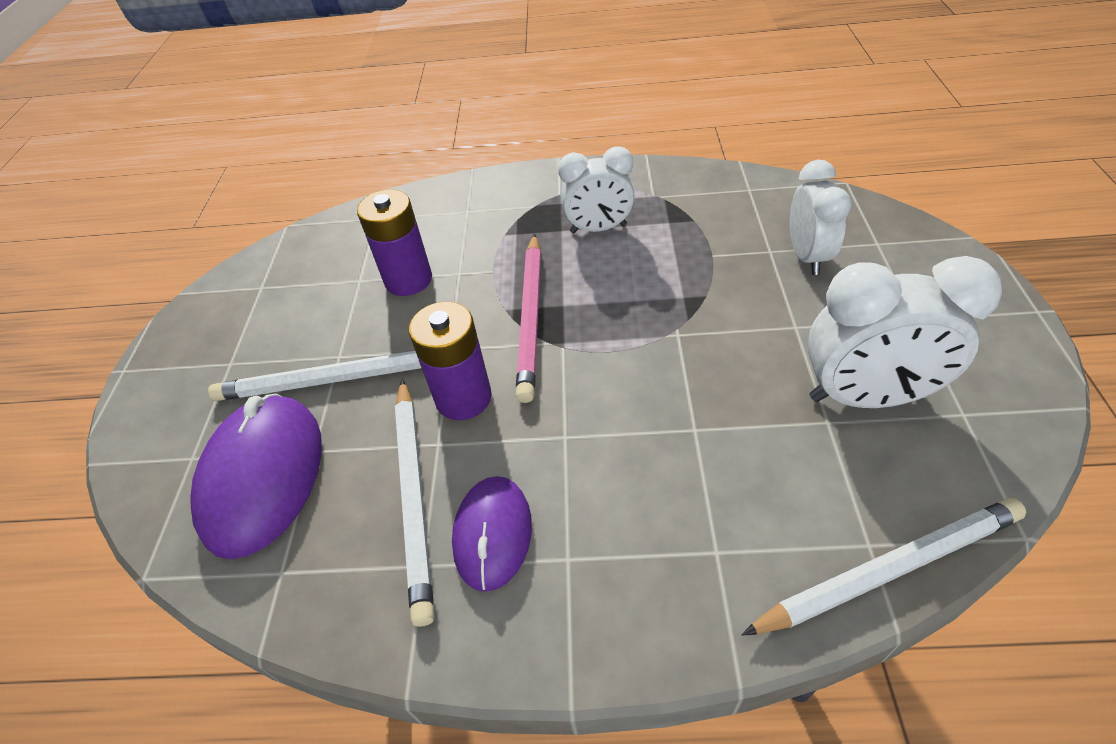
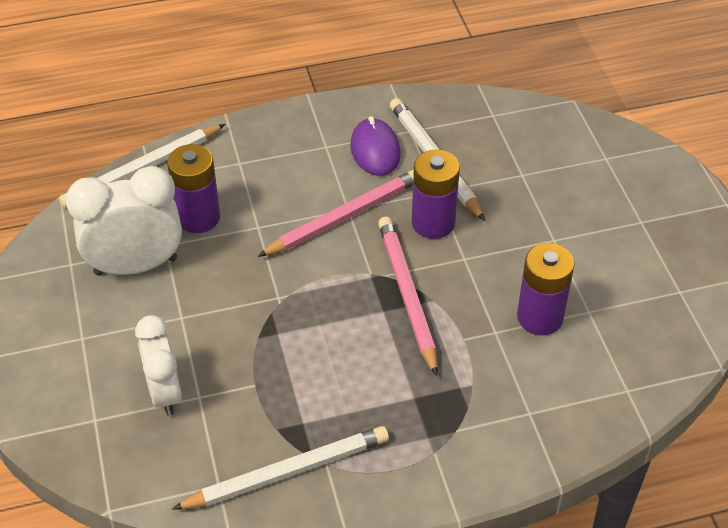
camera: 160 degrees right, 0 degrees up
purple mouse [190,393,322,559] -> none
white pencil [208,351,422,401] -> white pencil moved to [172,426,389,510]
white clock [558,146,634,233] -> none
none -> purple battery [167,144,220,233]
none -> pink pencil [257,170,414,257]

